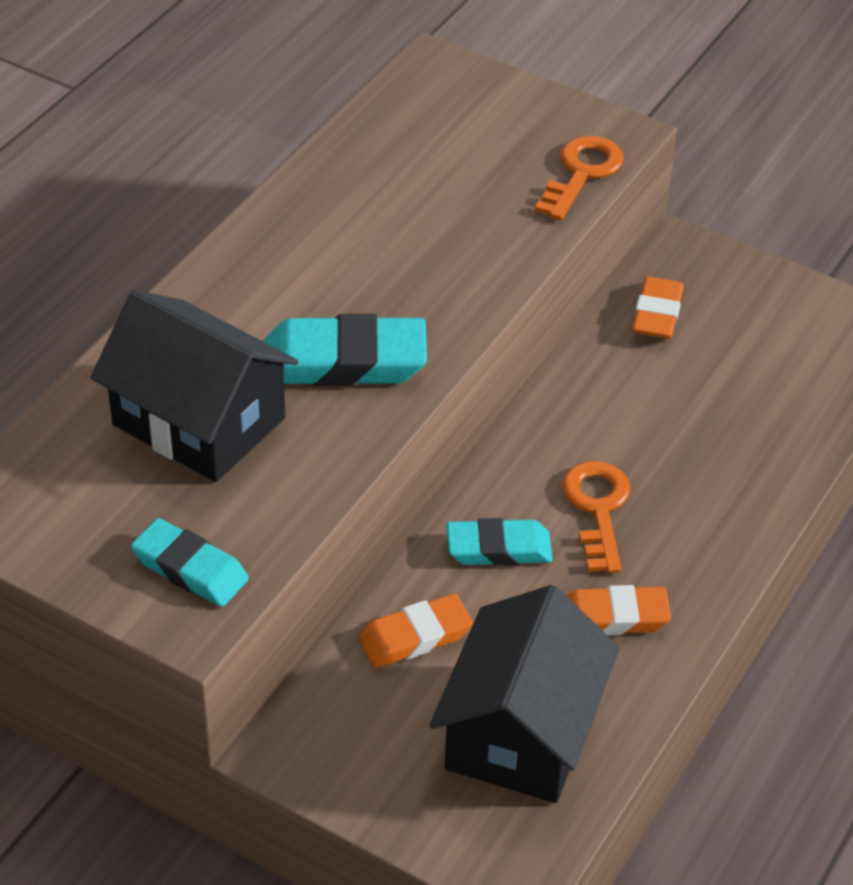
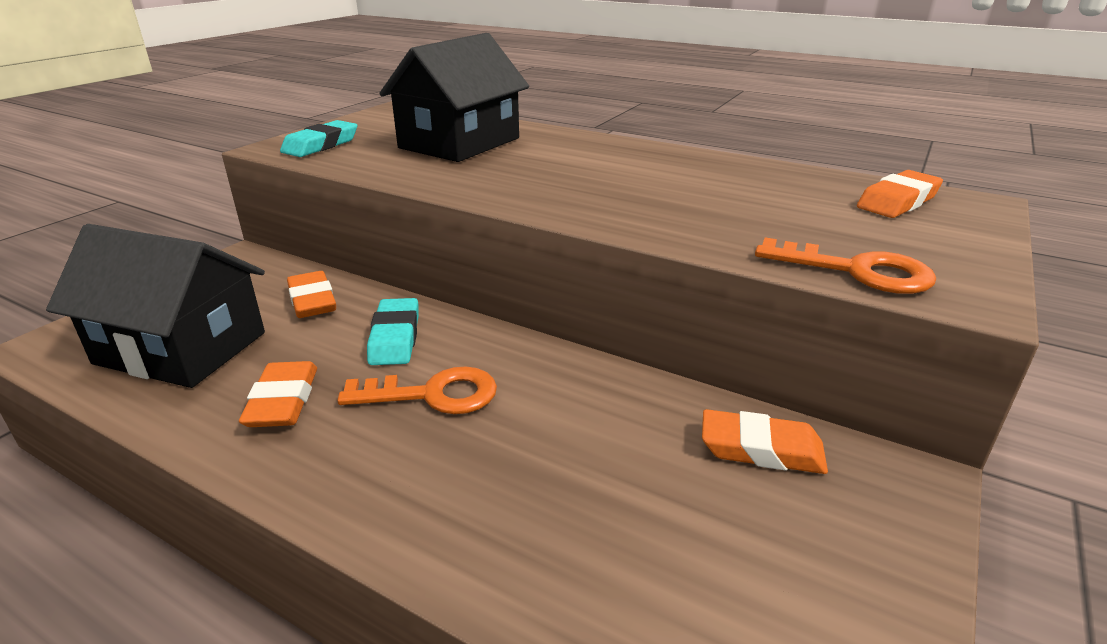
camera: 90 degrees right, 15 degrees down
turquoise eraser [264,314,427,387] -> none
none -> orange eraser [857,170,943,218]

